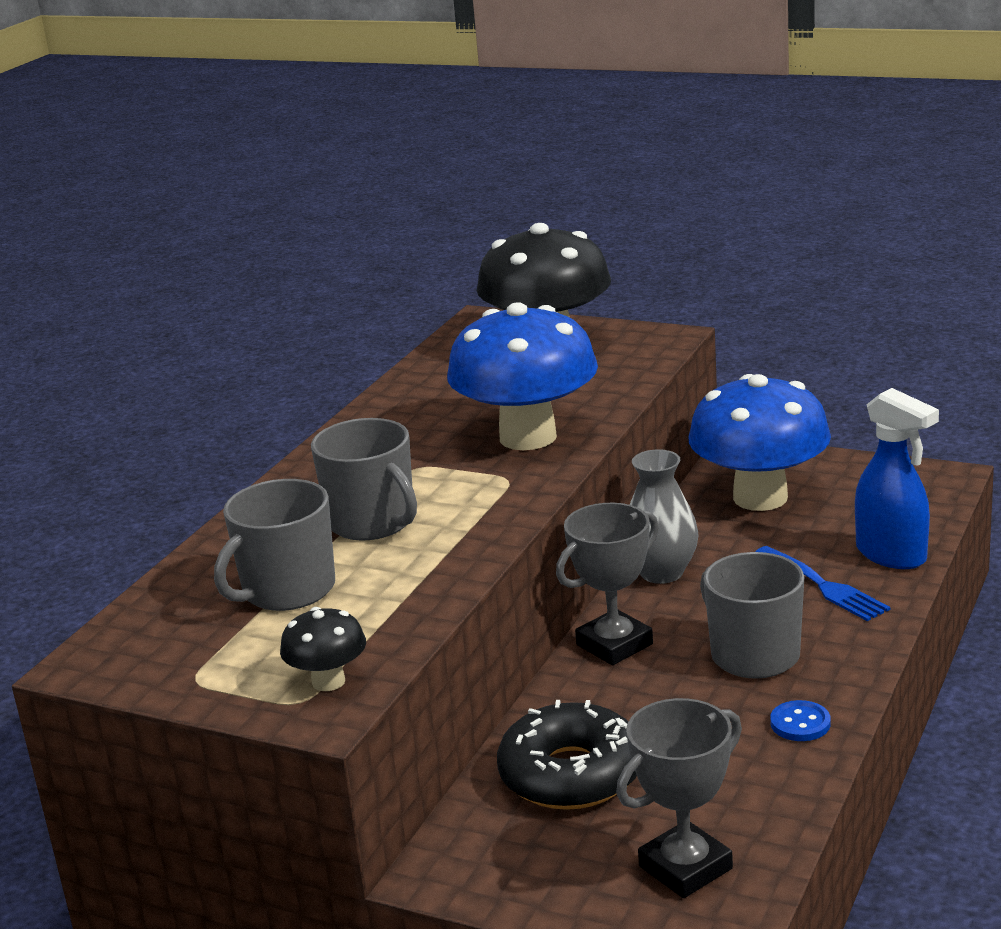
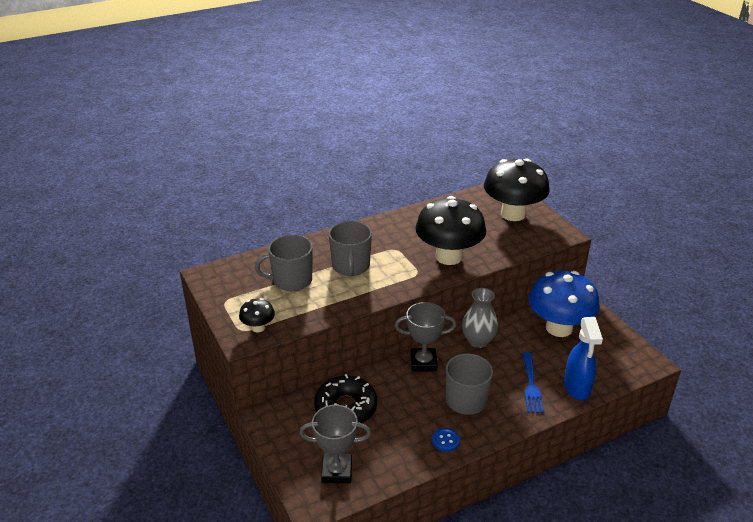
camera: 35 degrees right, 10 degrees up
blue mushroom [447,302,598,450] -> black mushroom [415,196,486,265]

